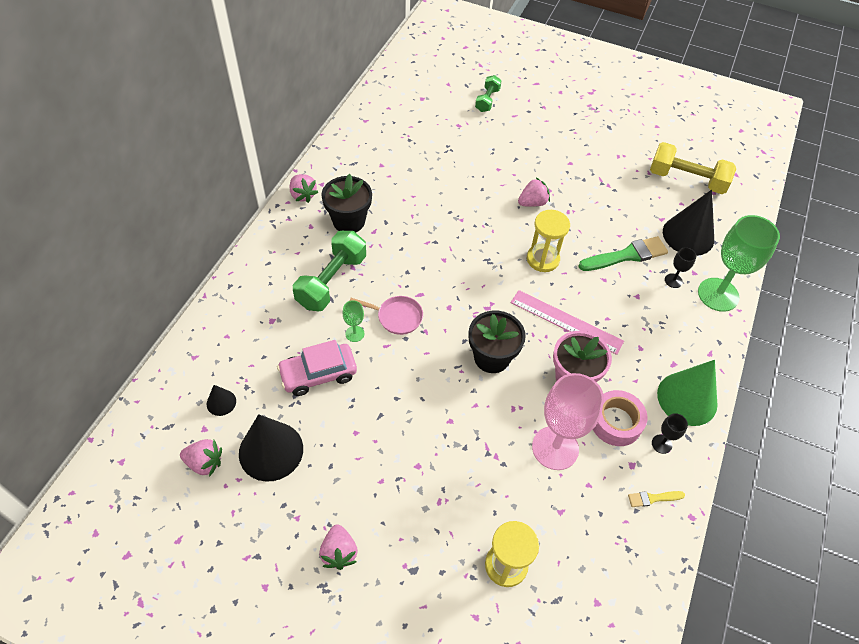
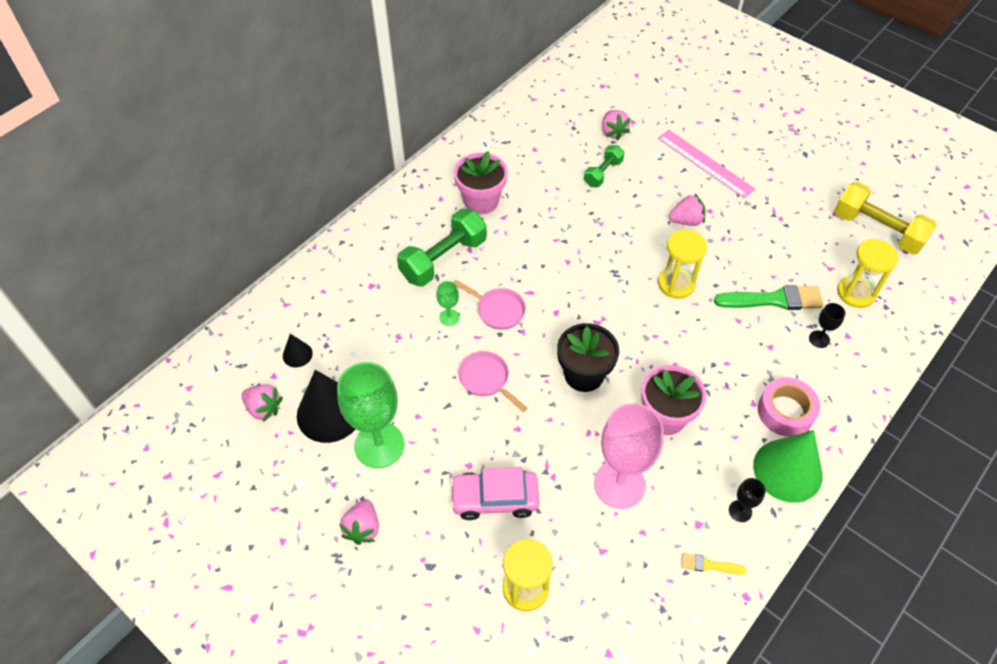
camera: 20 degrees right, 0 degrees up
pink car [277,340,357,396] -> pink car moved to [450,467,539,520]
pink strawberry [289,174,318,203] -> pink strawberry moved to [602,110,631,140]
black flower pot [321,174,372,233] -> pink flower pot [454,151,508,214]
green dumbbell [475,75,501,112] -> green dumbbell moved to [584,145,624,187]
pink ruler [511,290,624,355] -> pink ruler moved to [658,130,755,198]
pink tape [593,390,647,446] -> pink tape moved to [758,377,820,437]
black cone [663,190,714,256] -> yellow hourglass [837,239,899,308]
green goblet [698,215,780,312] -> green goblet moved to [337,362,405,468]
none -> pink pan [458,351,527,412]

